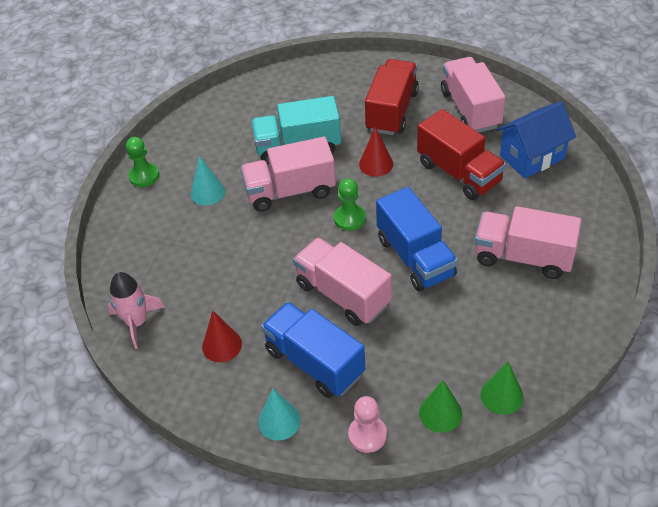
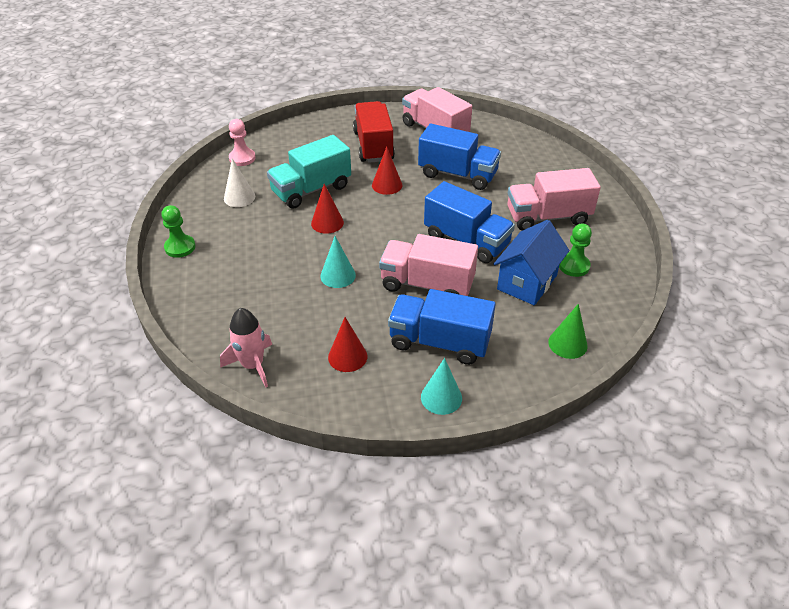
camera: 30 degrees left, 5 degrees down
turquoise cone [191,156,225,206] -> turquoise cone moved to [320,236,356,288]
pink truck [241,136,336,212] -> red cone [311,184,344,234]
green pawn [334,178,366,231] -> green pawn moved to [559,224,592,277]
pink pawn [348,396,387,453] -> pink pawn moved to [229,119,256,166]
red truck [417,109,506,200] -> blue truck [418,124,501,190]
green cone [481,362,524,415] -> none
blue house [497,102,576,179] -> blue house moved to [494,220,569,305]
none -> white cone [224,158,255,207]

